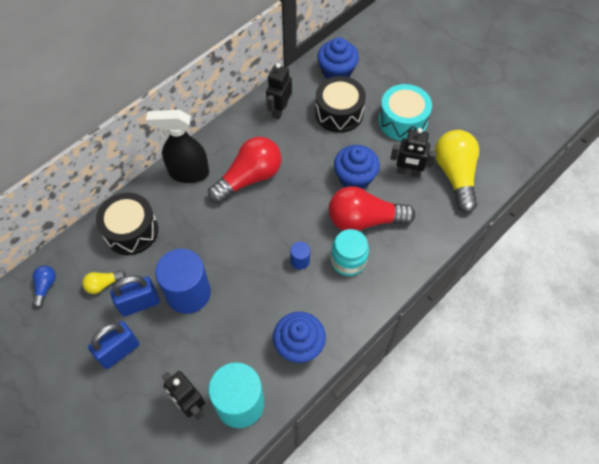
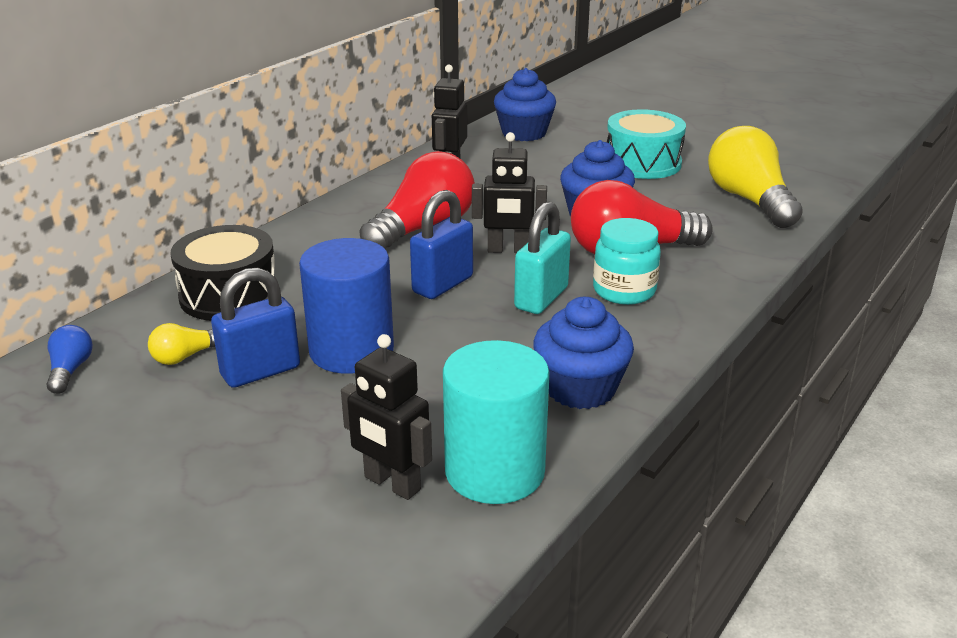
camera: 10 degrees left, 30 degrees down
blue padlock [88,321,139,369] -> blue padlock moved to [410,190,473,299]
black spray bottle [146,110,209,183] -> none
blue cylinder [290,242,310,270] -> turquoise padlock [514,201,571,314]
black drum [315,76,366,133] -> none
black robot [390,128,436,177] -> black robot moved to [472,132,547,253]

